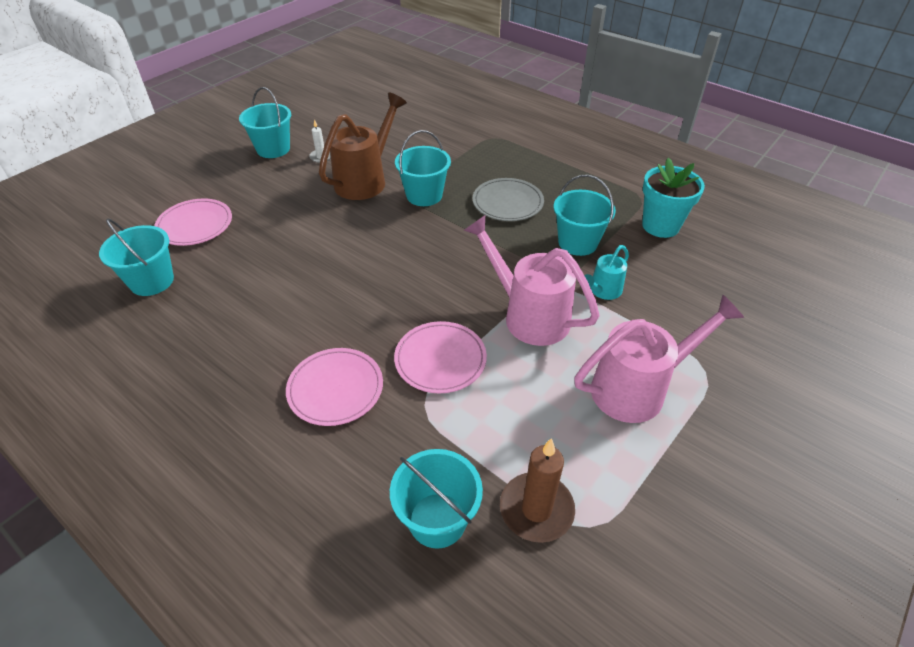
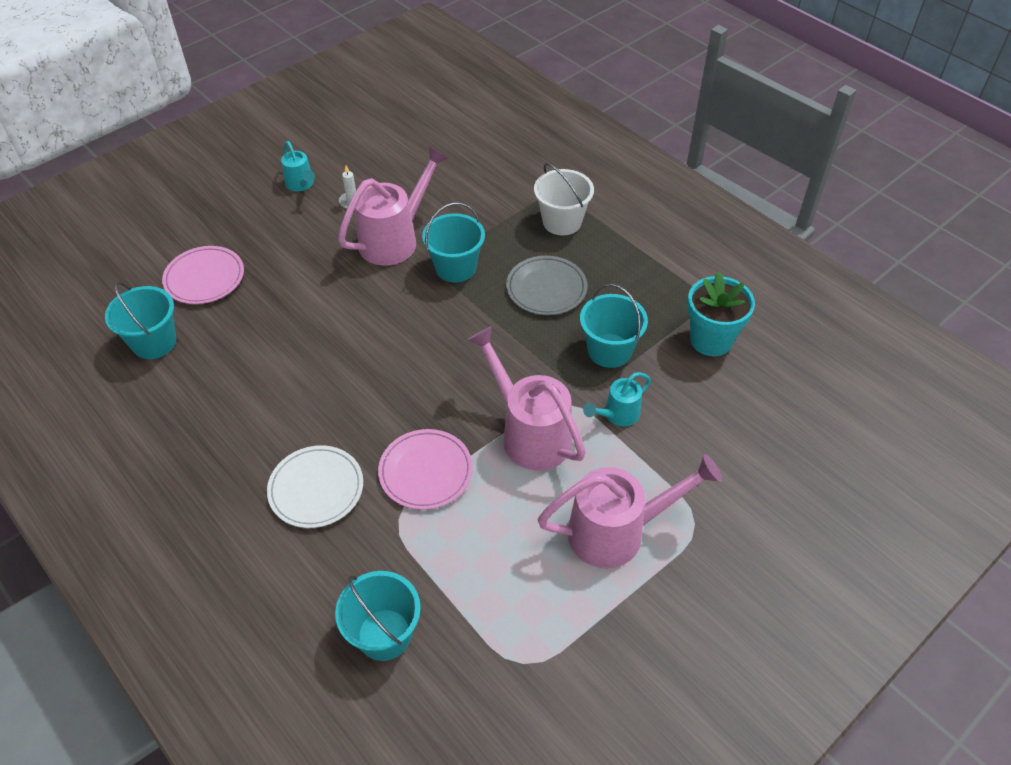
camera: 10 degrees right, 5 degrees up
turquoise bucket [239,87,291,158] -> turquoise watering can [281,141,315,191]
pink plate [286,348,383,426] -> white plate [267,445,363,528]
brown watering can [319,93,407,200] -> pink watering can [338,146,449,266]
brown candle [500,438,575,543] -> none
none -> white bucket [534,163,594,235]

